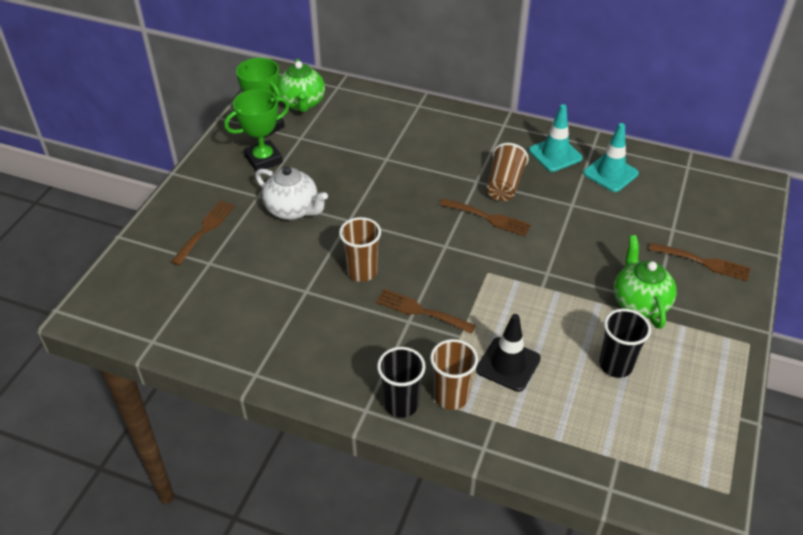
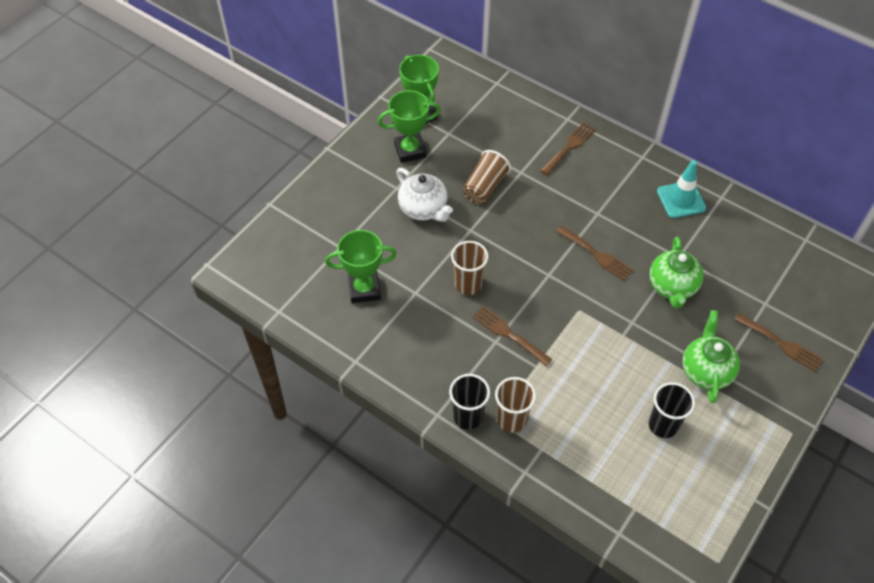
camera: 15 degrees right, 10 degrees up
brown fork [171,200,235,266] -> brown fork moved to [540,122,596,175]
green teapot [278,59,325,112] -> green teapot moved to [650,237,704,309]
black traffic cone [476,314,541,392] -> none
brown cup [487,143,529,201] -> brown cup moved to [463,150,511,204]
turquoise traffic cone [583,123,639,192] -> none
none -> green trophy [325,230,397,303]

